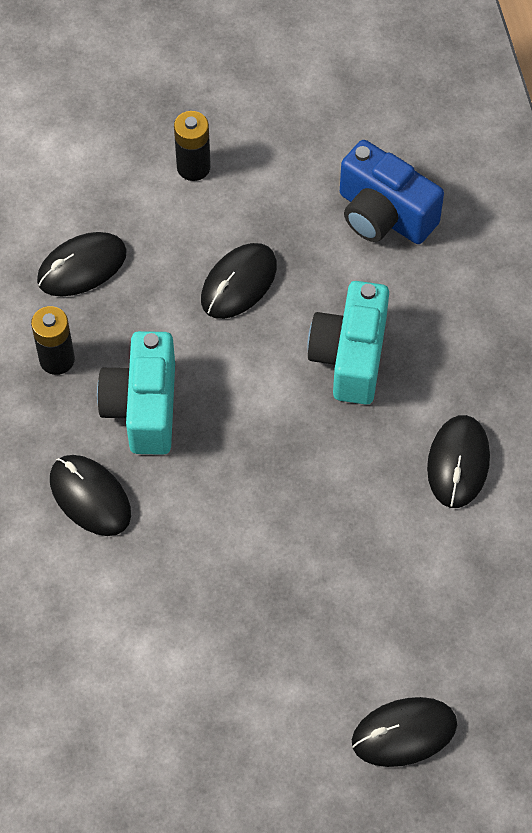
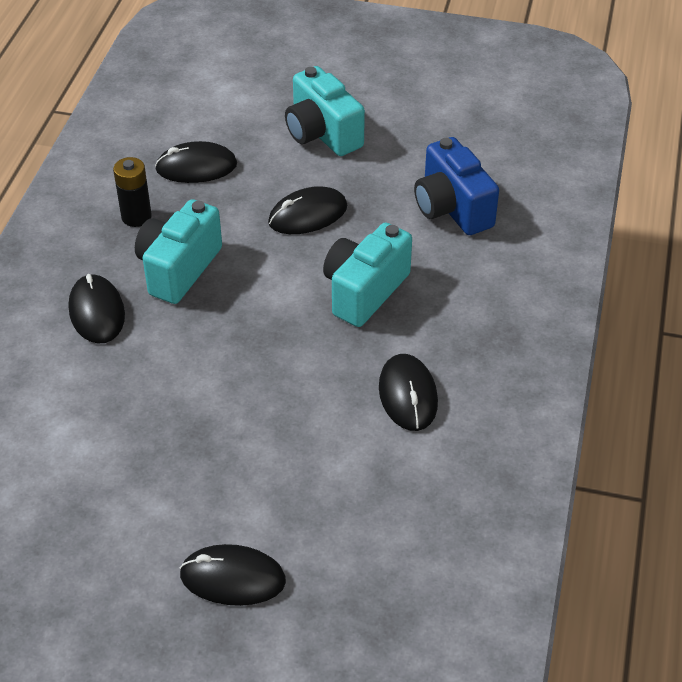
camera: 25 degrees right, 15 degrees down
black battery [174,111,211,181] -> turquoise camera [285,66,365,156]
black mouse [427,415,490,508] -> black mouse turned 45 degrees counterclockwise [379,354,438,431]

